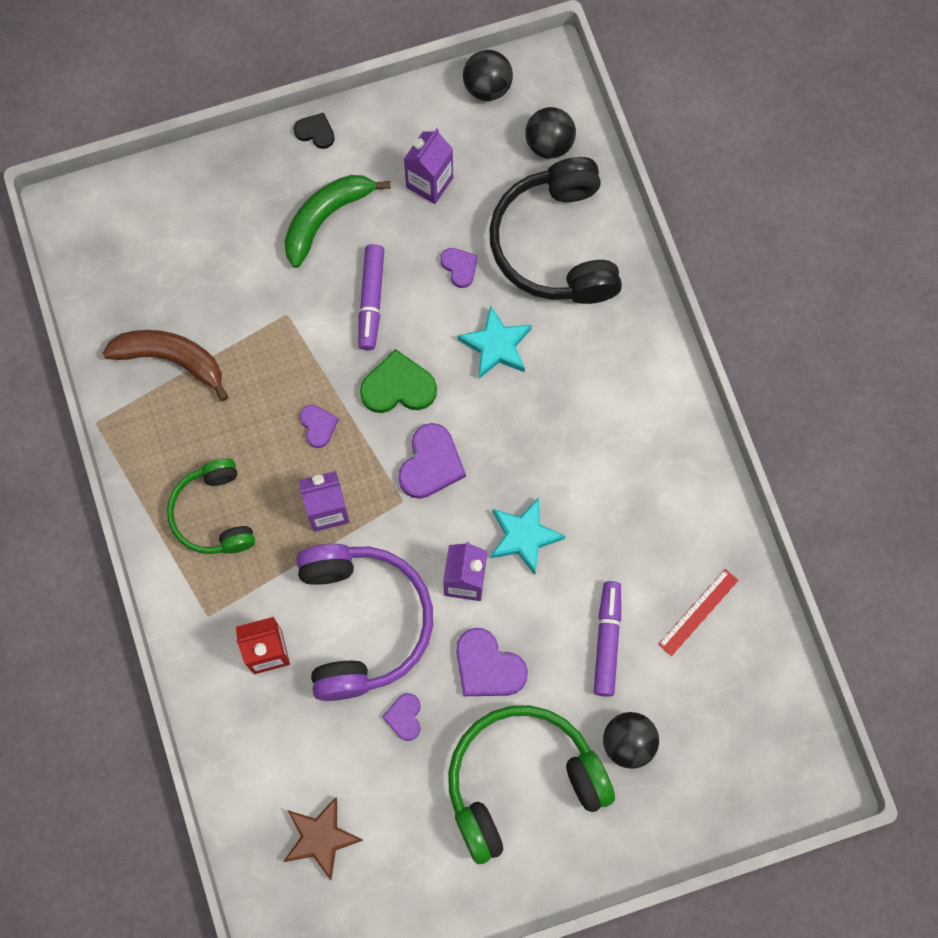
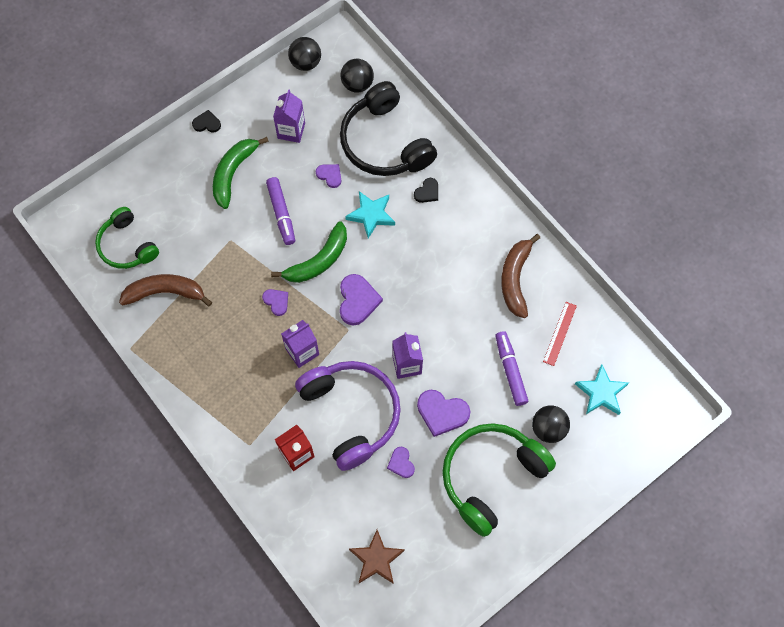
camera: 20 degrees left, 5 degrees down
green headphones [167,458,255,554] -> green headphones moved to [95,207,159,269]
green heart [360,349,437,413] -> green banana [271,221,347,283]
turquoise star [490,497,565,575] -> turquoise star moved to [575,364,629,415]
none -> black heart [414,178,438,203]
none -> brown banana [501,234,540,318]

